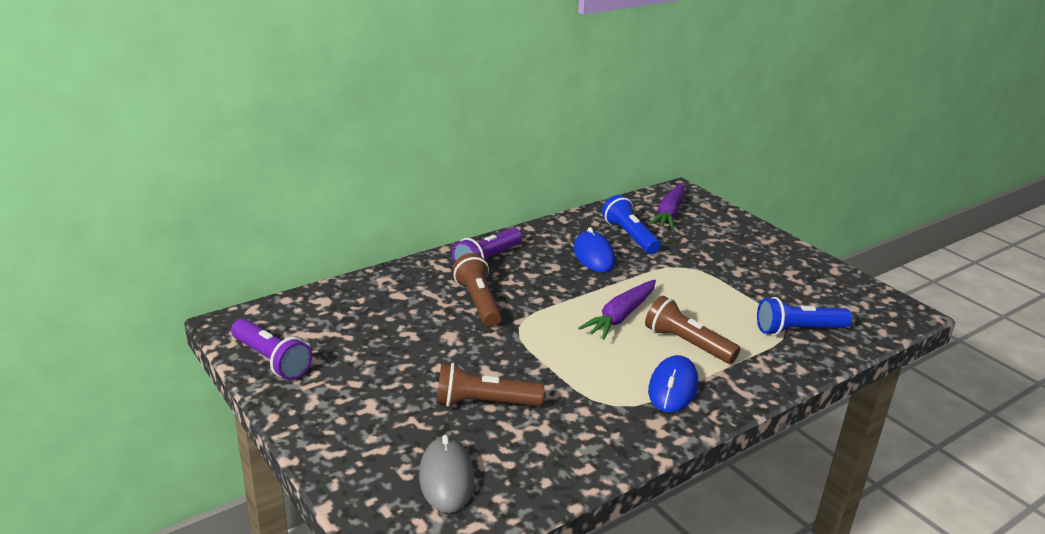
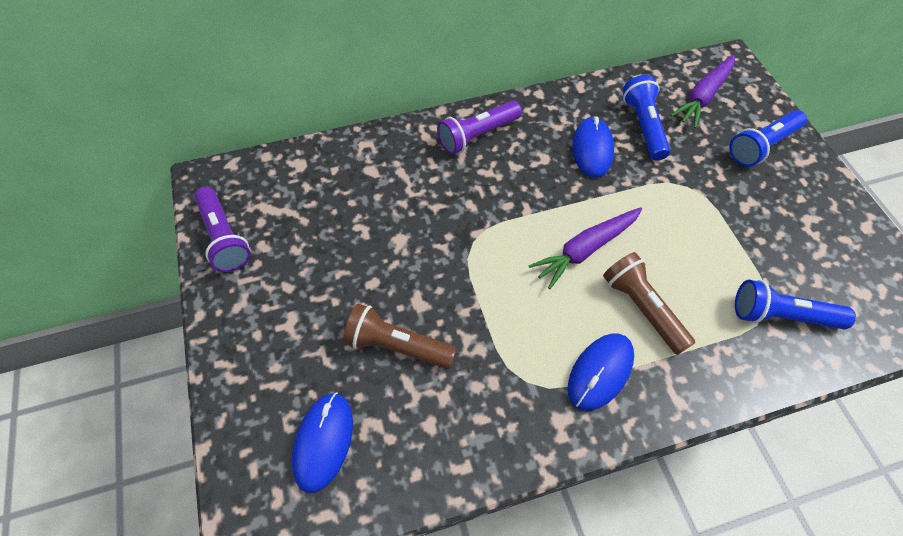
camera: 20 degrees right, 30 degrees up
grey mouse [419,434,474,513] -> blue mouse [292,392,353,493]
brown flashlight [453,253,502,327] -> none
none -> blue flashlight [729,110,807,167]

